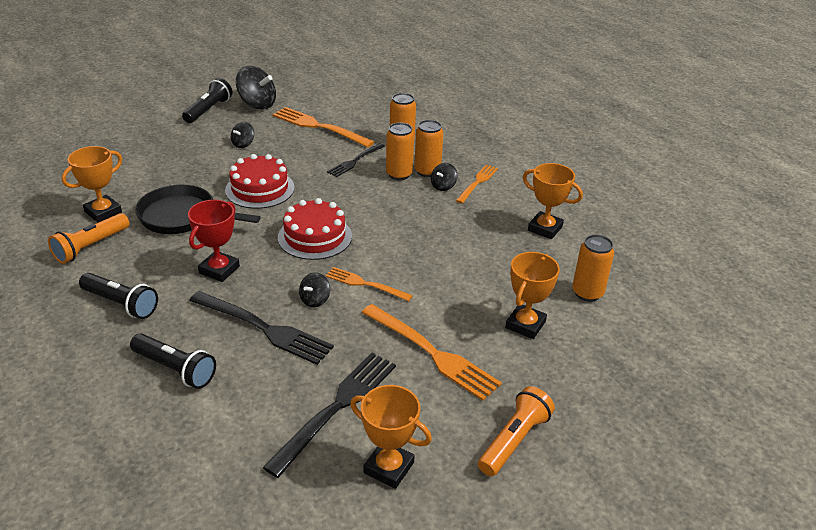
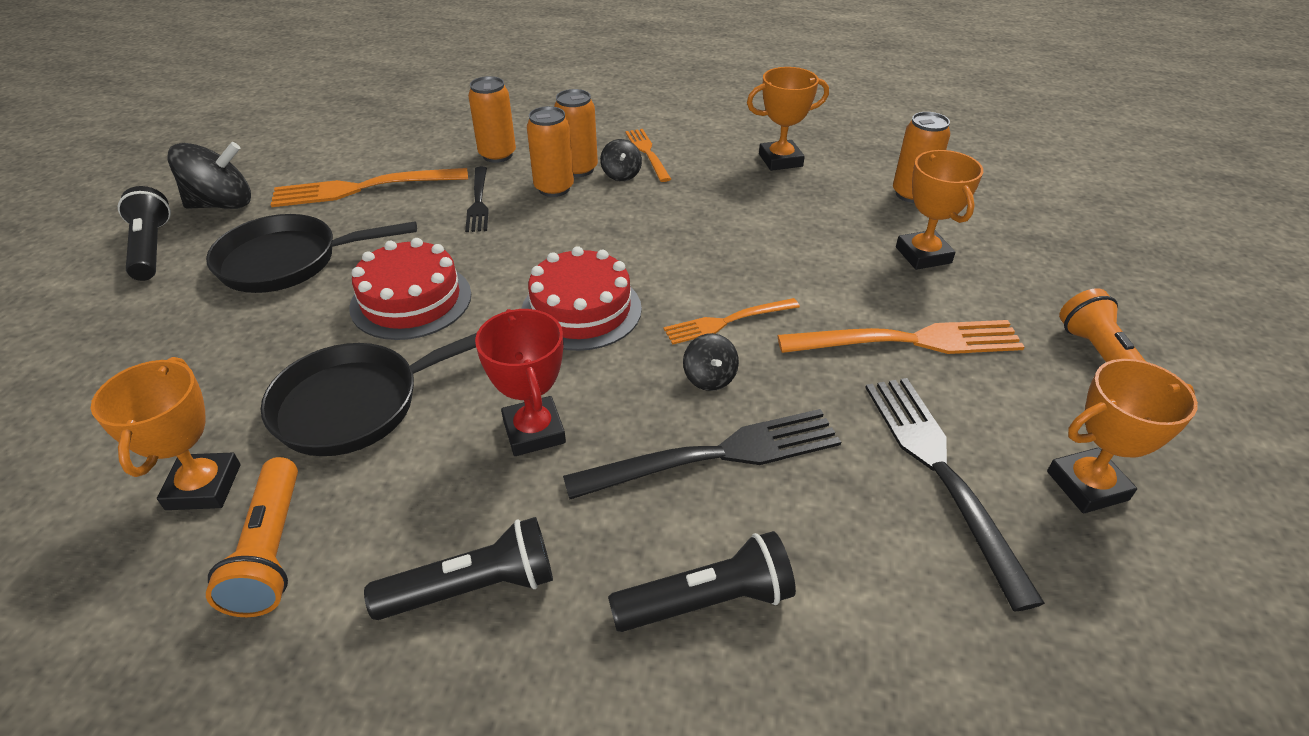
camera: 45 degrees left, 5 degrees up
black spinning top [231,122,254,148] -> black pan [206,214,417,293]

